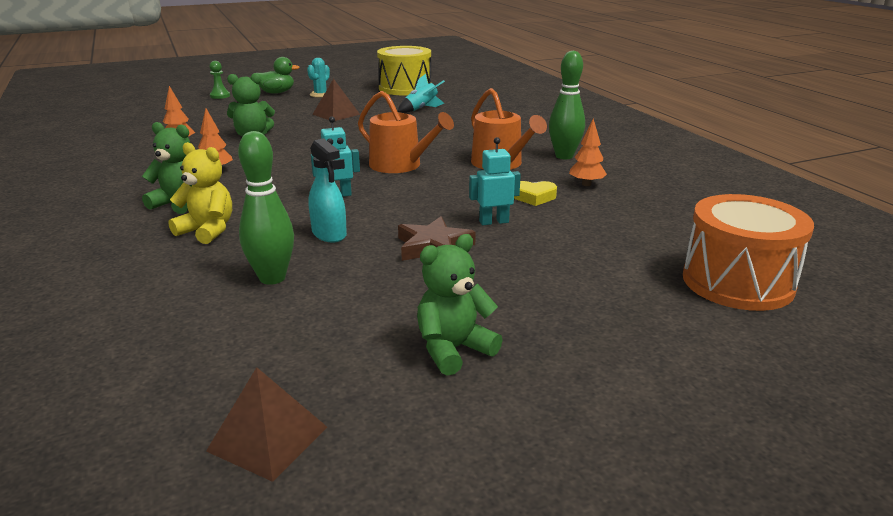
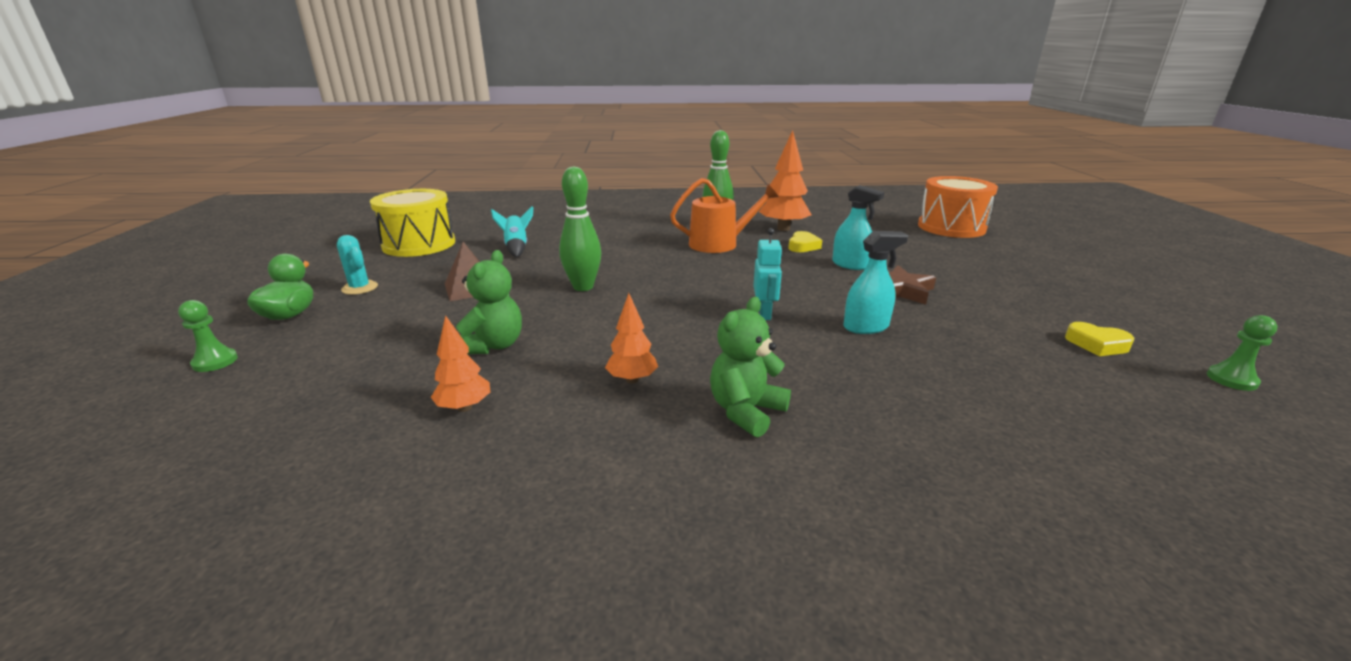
camera: 70 degrees left, 0 degrees up
yellow teddy bear [168,142,232,244] -> none
brown pyramid [206,367,327,482] -> green pawn [1207,315,1278,391]
green bowling pin [238,131,294,285] -> green bowling pin moved to [559,166,601,291]
orange watering can [358,91,454,173] -> none
green teddy bear [417,234,503,376] -> none
turquoise robot [469,137,521,225] -> turquoise spray bottle [832,185,884,270]
orange tree [569,118,607,186] -> orange tree [759,130,812,231], size x1.73
none -> yellow heart [1065,322,1135,356]

